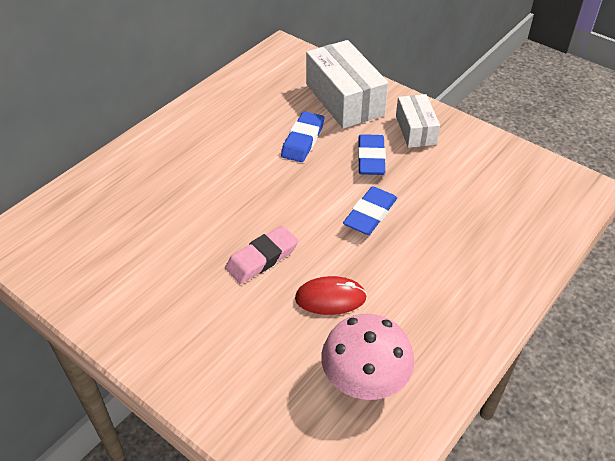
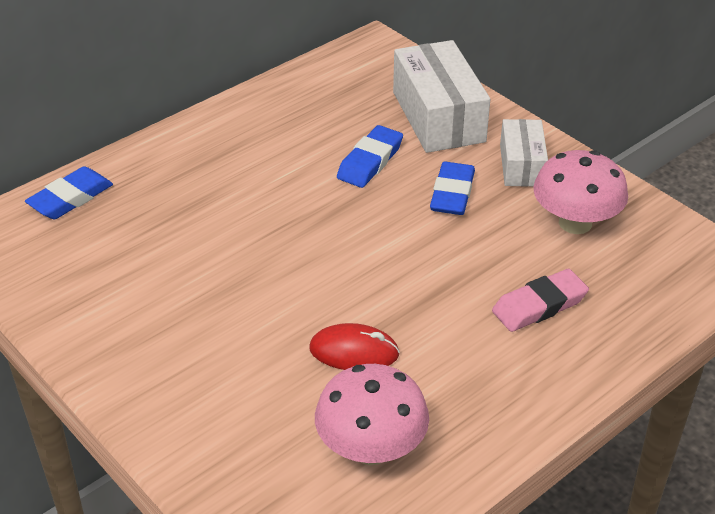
camera: 10 degrees right, 5 degrees down
pink eraser [225,226,299,284] -> pink eraser moved to [492,269,589,332]
blue eraser [343,186,397,235] -> blue eraser moved to [25,166,113,219]
none -> pink mushroom [533,150,628,234]

